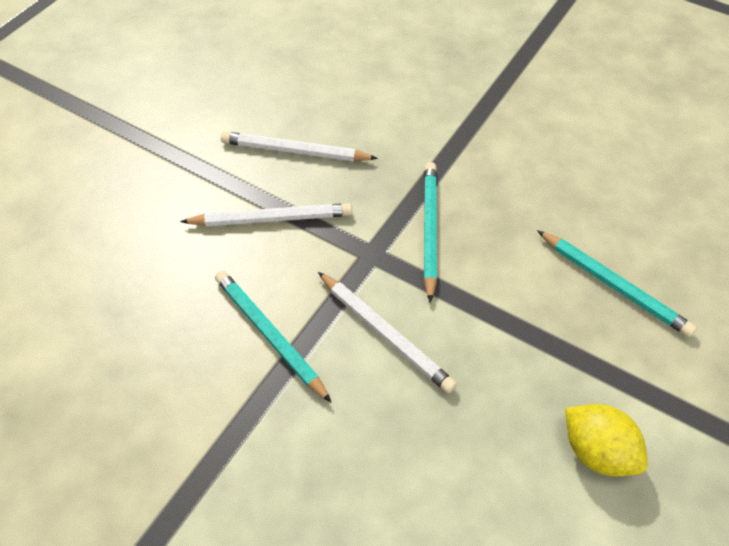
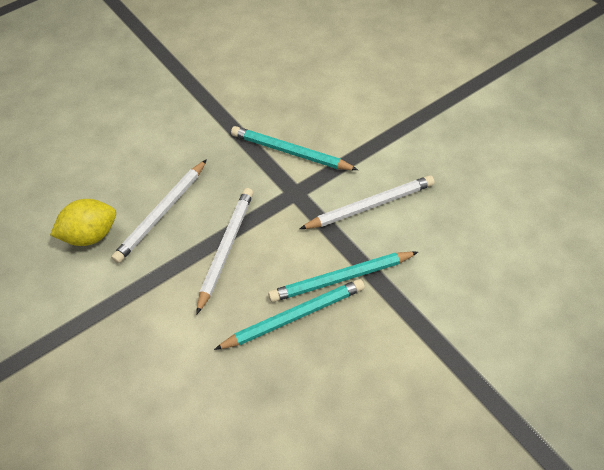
camera: 65 degrees left, 0 degrees up
turquoise pencil [537,230,697,337] -> turquoise pencil moved to [214,279,365,350]
yellow lemon [565,404,648,476] -> yellow lemon moved to [50,199,116,246]

